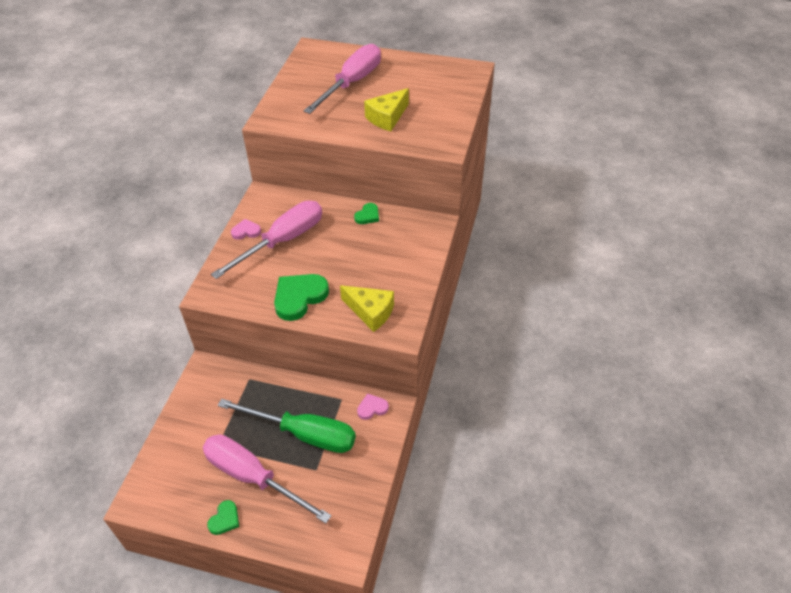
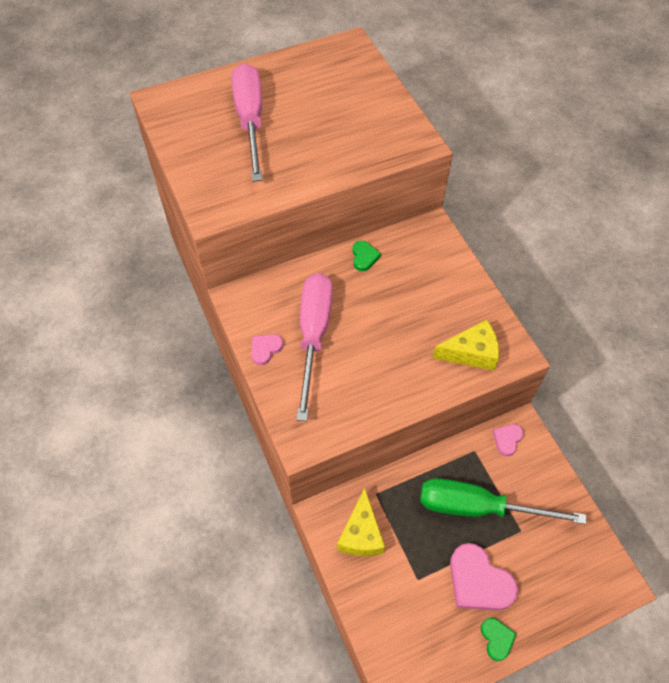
camera: 40 degrees left, 10 degrees up
pink screwdriver [203,434,332,523] -> pink heart [450,543,518,611]
green screwdriver [218,399,356,453] -> green screwdriver turned 150 degrees counterclockwise [420,478,586,524]
green heart [274,274,329,321] -> none
yellow cheese [364,88,409,131] -> yellow cheese moved to [337,488,385,556]

